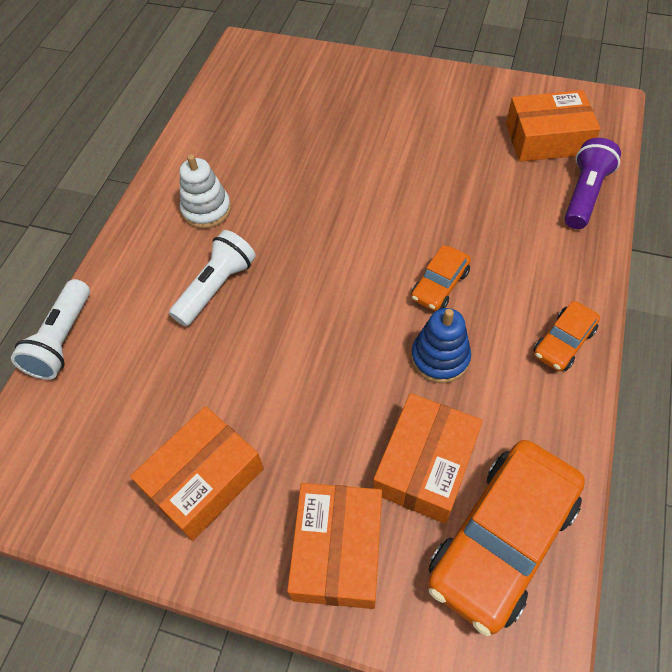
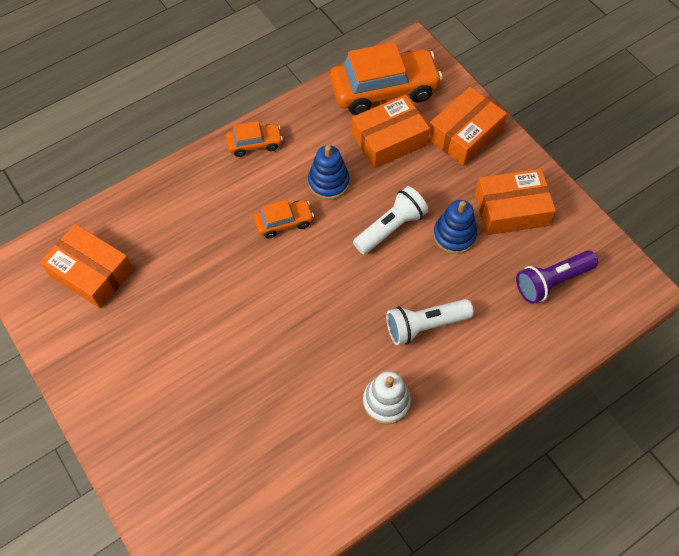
camera: 145 degrees left, 5 degrees up
white flashlight [11,279,90,380] -> white flashlight moved to [353,186,428,255]
purple flashlight [564,138,621,229] -> purple flashlight moved to [516,250,598,304]
none -> blue stacking toy [433,200,477,254]

